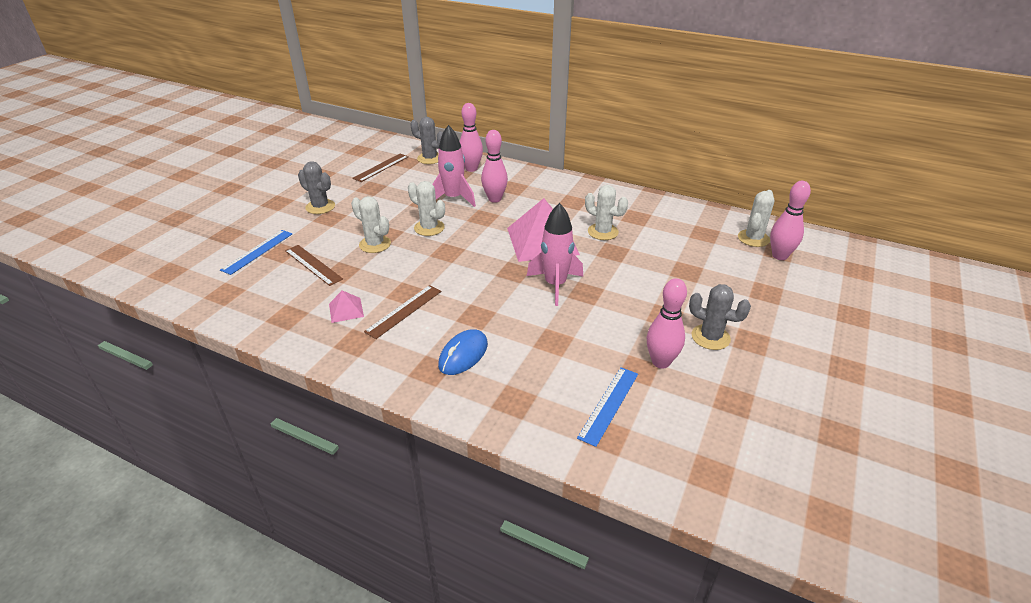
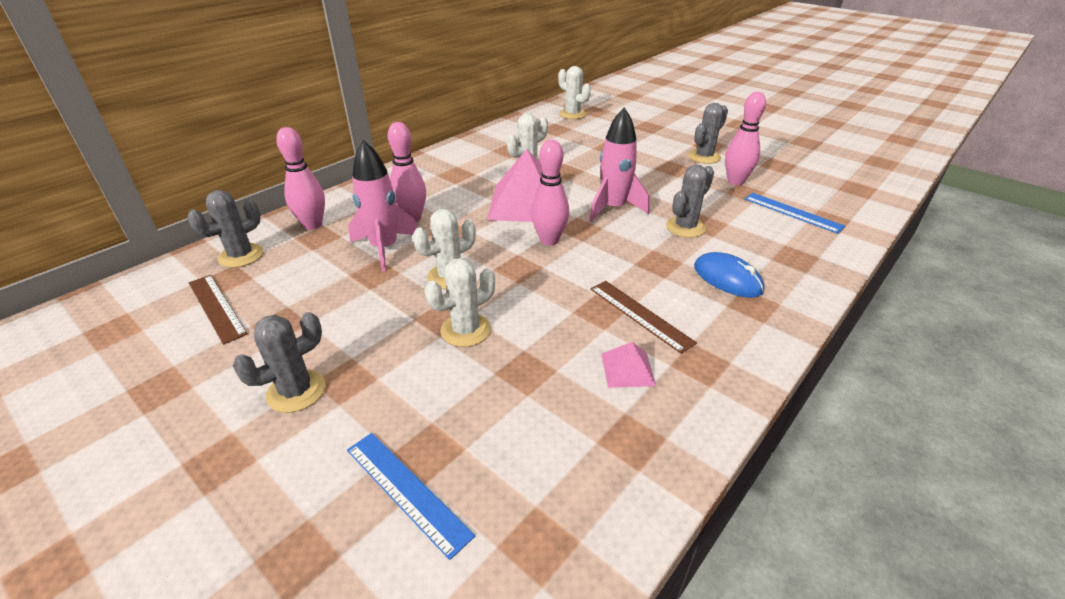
camera: 75 degrees left, 0 degrees up
brown ruler [285,245,343,286] -> none
pink bowling pin [770,181,811,260] -> pink bowling pin moved to [531,140,569,245]
none -> grey cactus [666,165,714,238]

